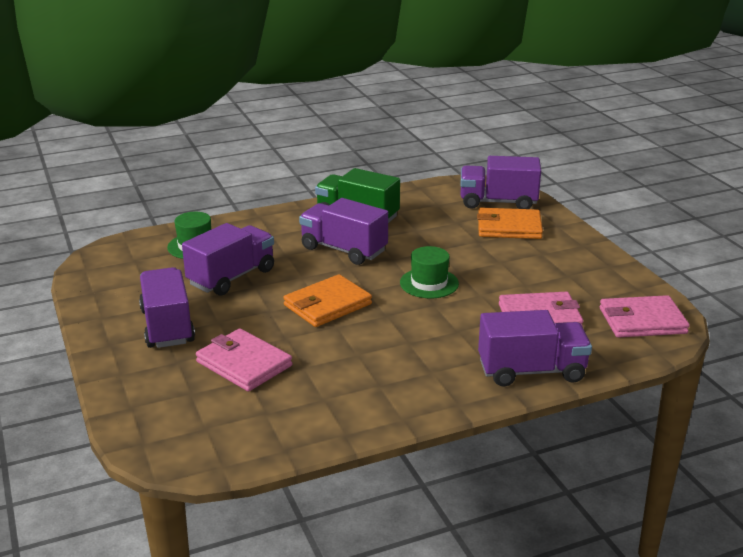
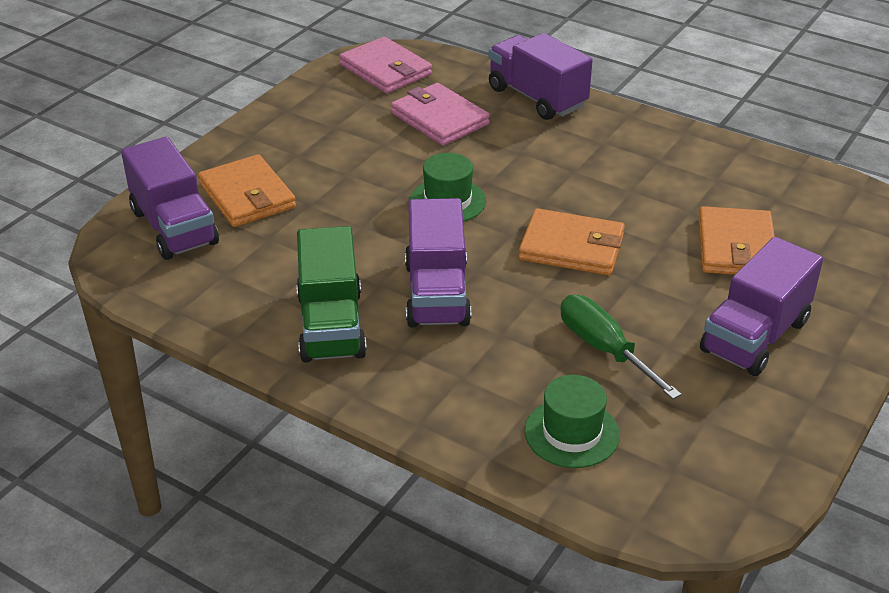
camera: 125 degrees left, 10 degrees up
purple truck [182,223,274,296] -> green screwdriver [560,295,682,399]
pink wallet [196,328,292,392] -> orange wallet [698,206,775,275]

